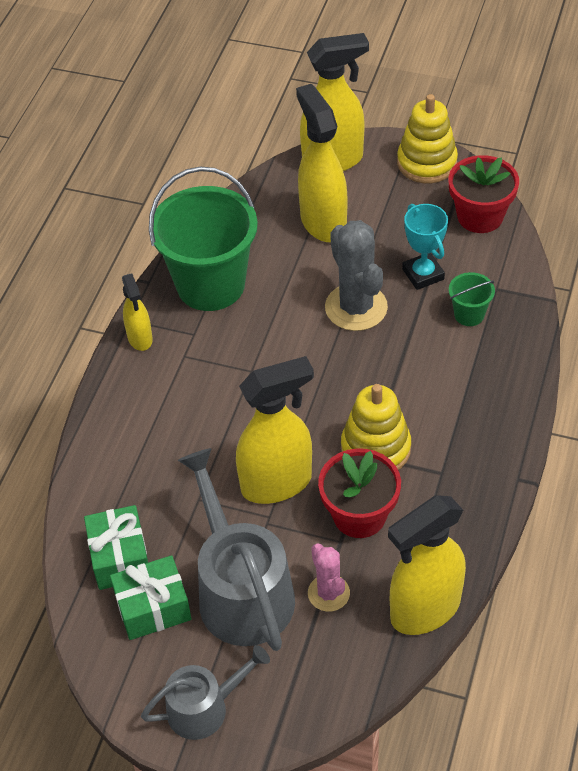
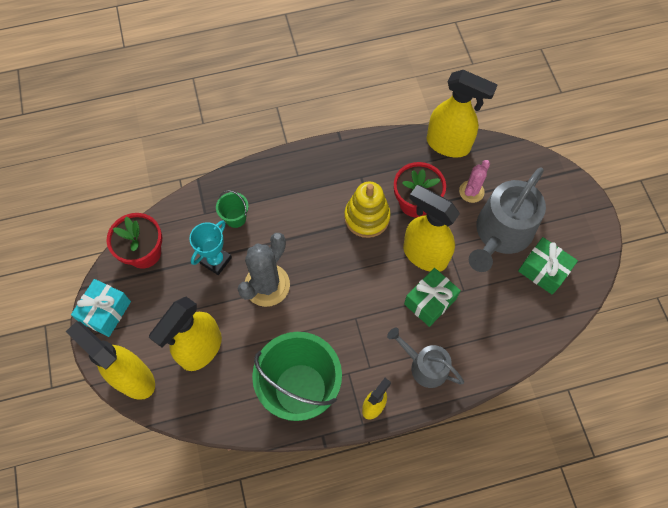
camera: 125 degrees left, 15 degrees up
green gift [84,505,148,590] -> green gift moved to [404,268,461,327]
grey watering can [141,645,270,740] -> grey watering can moved to [387,327,464,388]
yellow stacking toy [397,94,458,183] -> turquoise gift [71,279,131,337]

